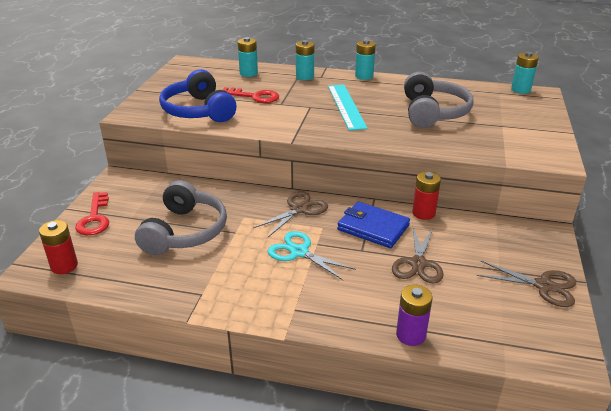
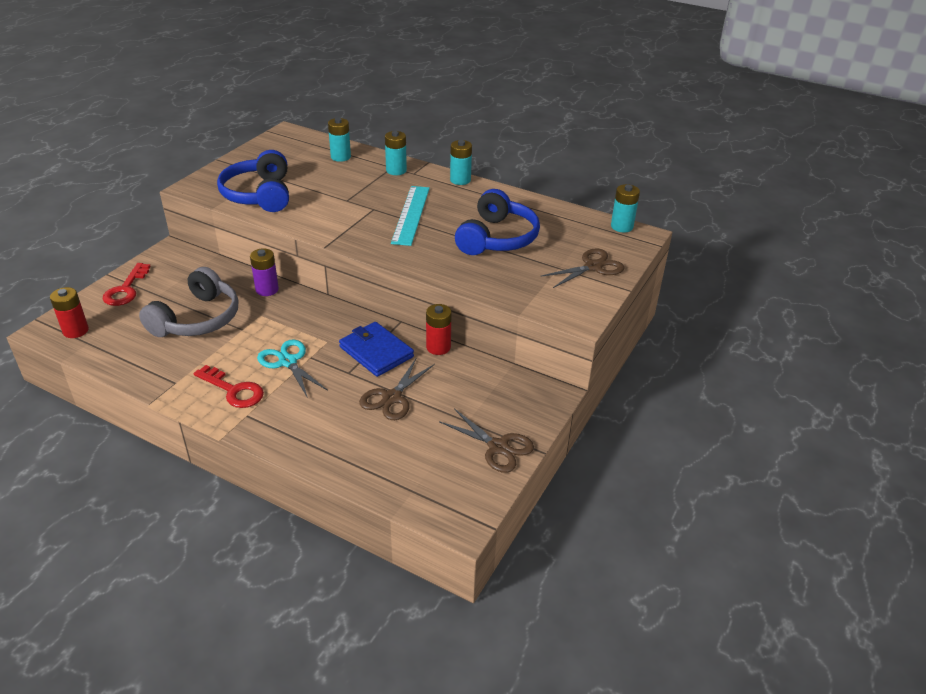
camera: 15 degrees right, 5 degrees up
red key [222,87,279,103] -> red key moved to [193,365,264,408]
brown scissors [253,191,328,237] -> brown scissors moved to [540,248,625,288]
purple battery [396,285,432,346] -> purple battery moved to [250,248,279,296]
grey headphones [404,72,474,128] -> blue headphones [455,189,540,255]

